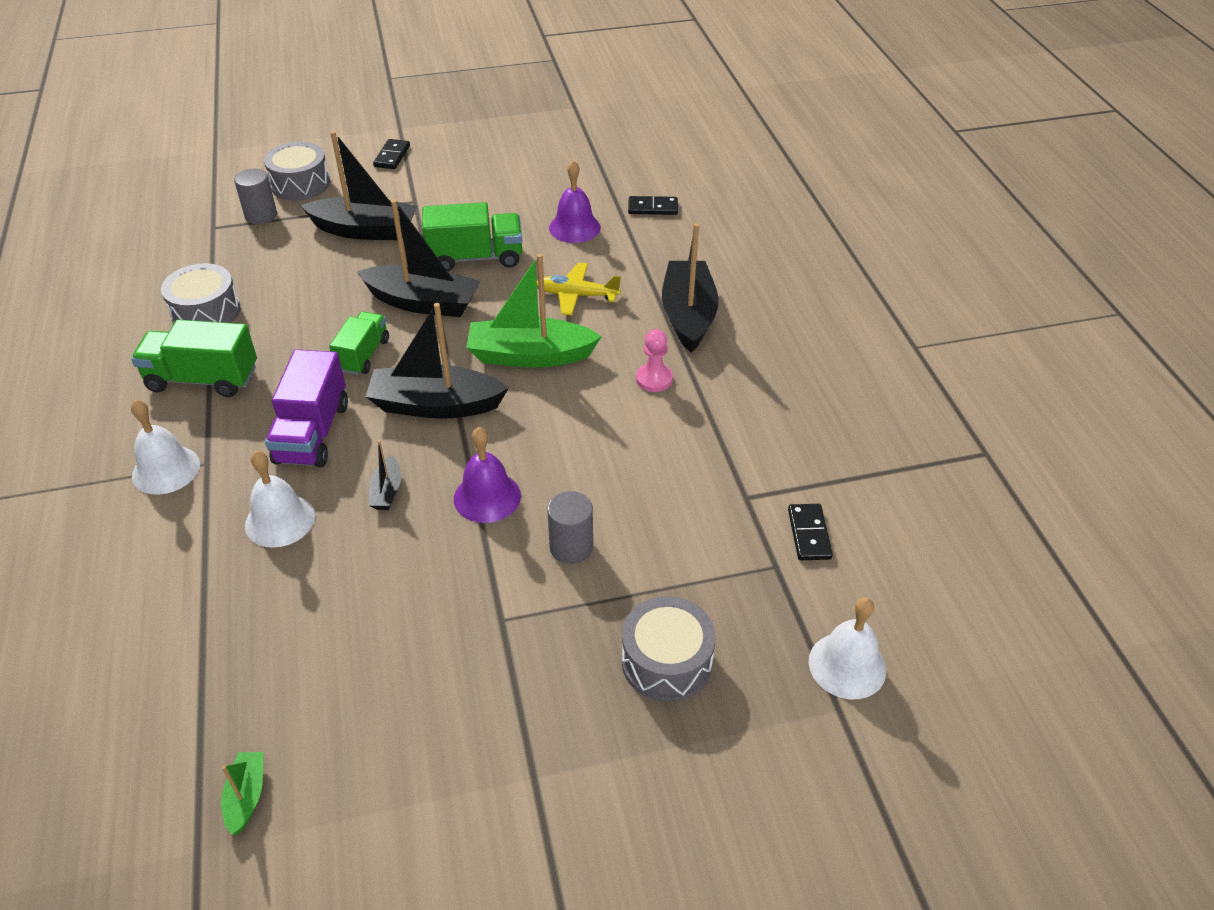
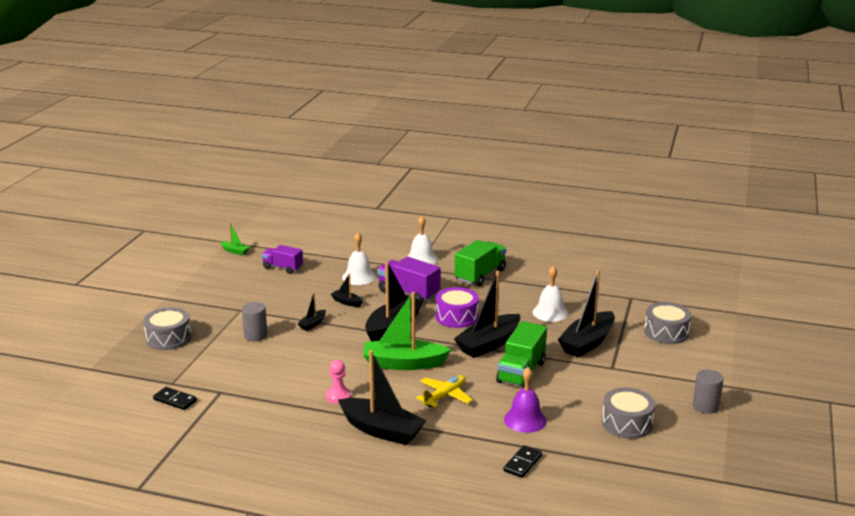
camera: 120 degrees right, 20 degrees down
grey drum [161,263,240,324] -> grey drum moved to [602,387,655,439]
grey cylinder [234,169,277,224] -> grey cylinder moved to [693,370,724,414]
green truck [329,311,389,375] -> purple drum [435,287,479,328]
black domino [373,139,410,169] -> none
purple bell [454,427,521,523] -> black boat [297,292,326,331]
green boat [466,254,602,368] -> green boat turned 120 degrees counterclockwise [363,292,451,370]
white bell [809,597,886,699] -> white bell moved to [532,266,568,322]
none -> purple truck [262,245,303,274]

